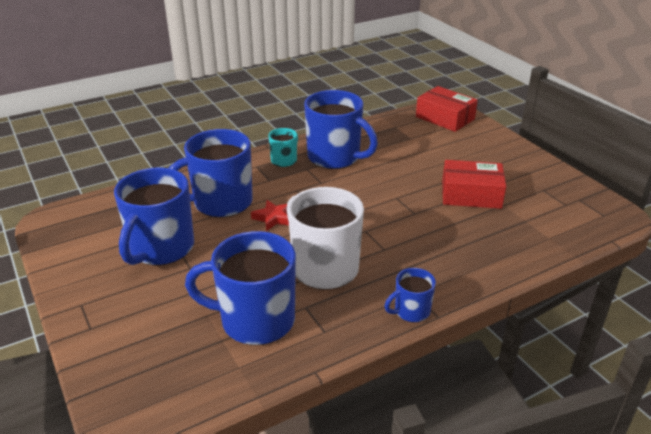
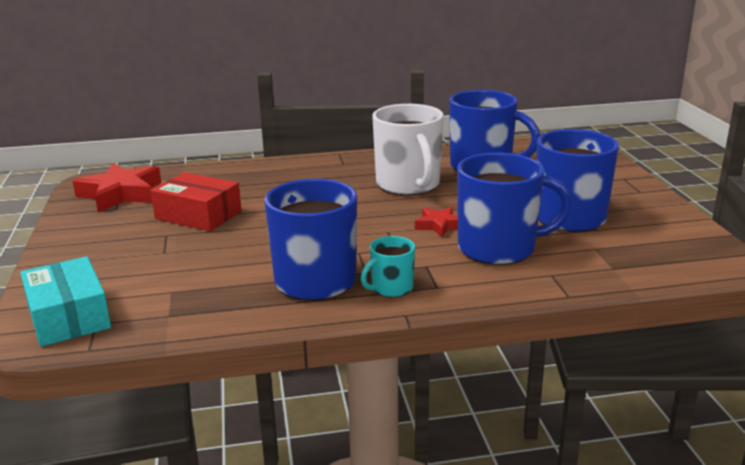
camera: 160 degrees left, 10 degrees down
blue mug [385,268,436,322] -> none
red box [416,86,478,132] -> turquoise box [20,256,111,347]
none -> red star [73,163,161,212]

